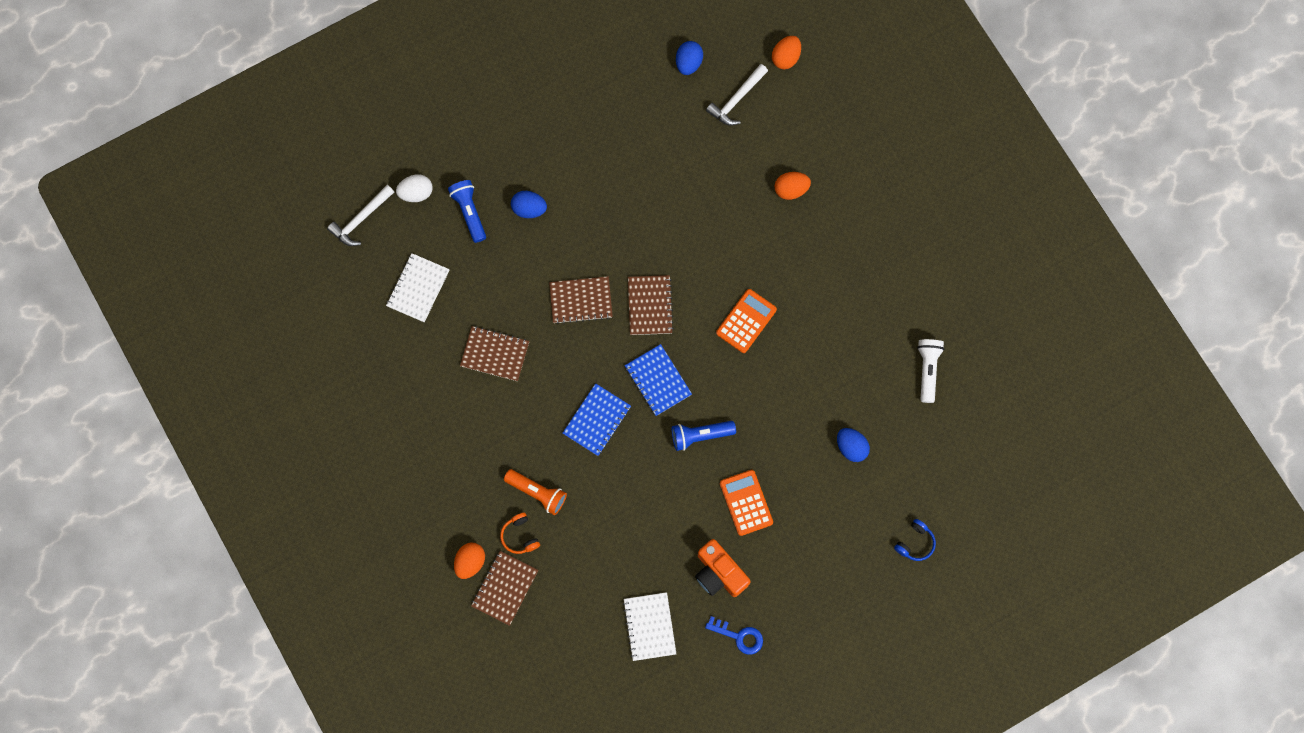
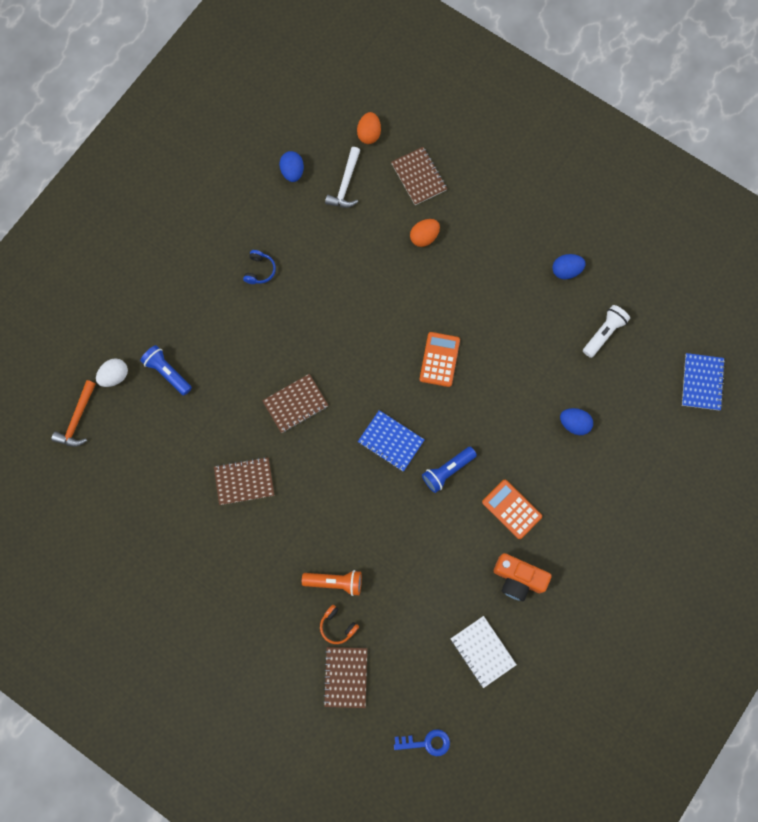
camera: 25 degrees left, 0 degrees up
white hammer [327,185,394,246] -> orange hammer [51,380,96,447]
white notebook [386,253,450,322] -> none
orange egg [454,543,485,579] -> none
blue egg [511,191,547,218] -> blue egg moved to [552,254,586,279]
blue notebook [563,383,631,456] -> blue notebook moved to [682,353,725,411]
brown notebook [628,275,674,335] -> brown notebook moved to [391,147,447,205]
blue key [705,616,763,655] -> blue key moved to [394,729,450,756]
blue headphones [894,519,936,561] -> blue headphones moved to [243,250,276,284]
white flashlight [917,339,944,403] -> white flashlight turned 60 degrees clockwise [583,305,630,358]

